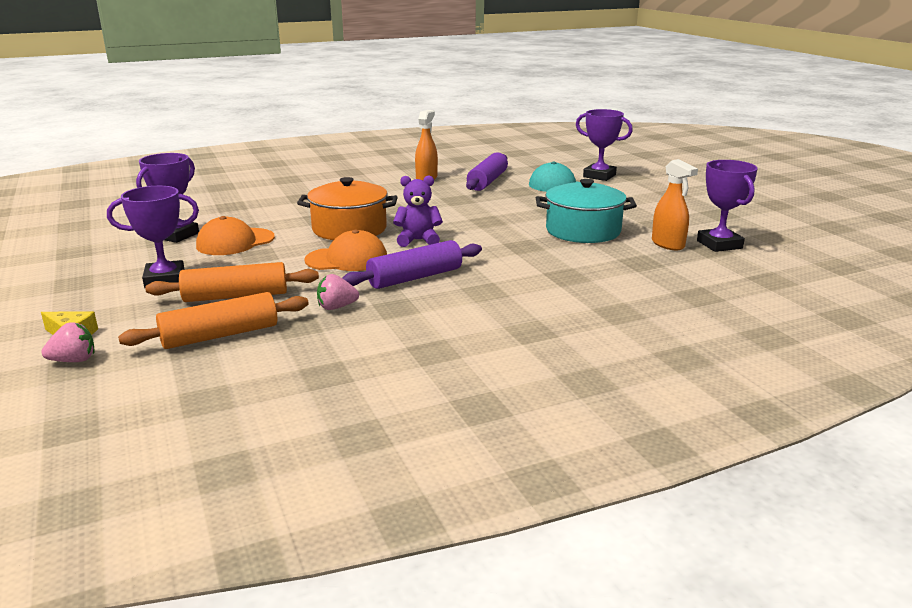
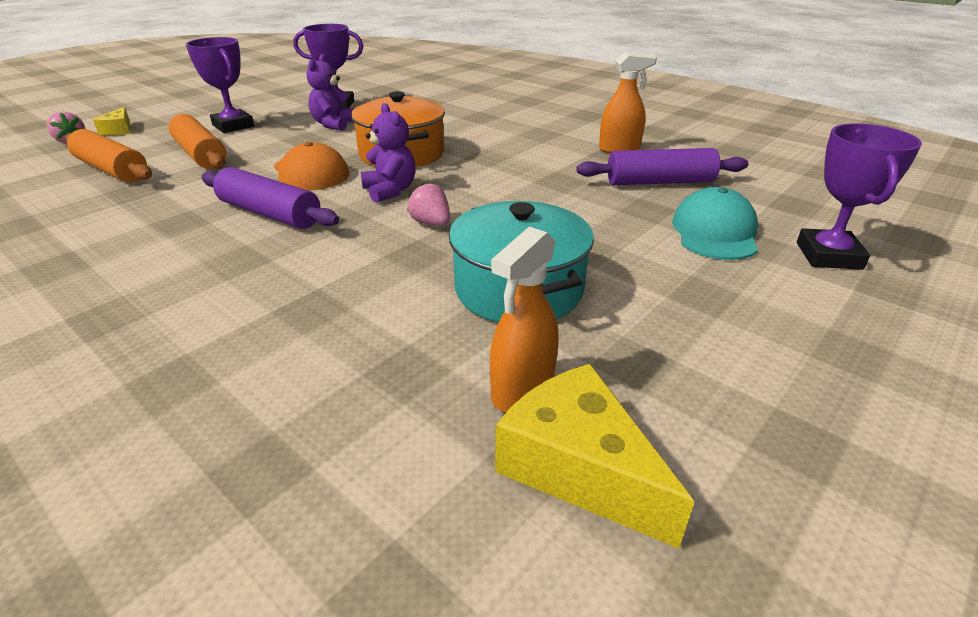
camera: 65 degrees right, 10 degrees up
orange cap [196,216,275,255] -> purple teddy bear [307,54,354,131]
pink strawberry [317,274,359,310] -> pink strawberry moved to [407,182,450,226]
purple trophy [697,160,758,252] -> yellow cheese [495,364,694,549]

